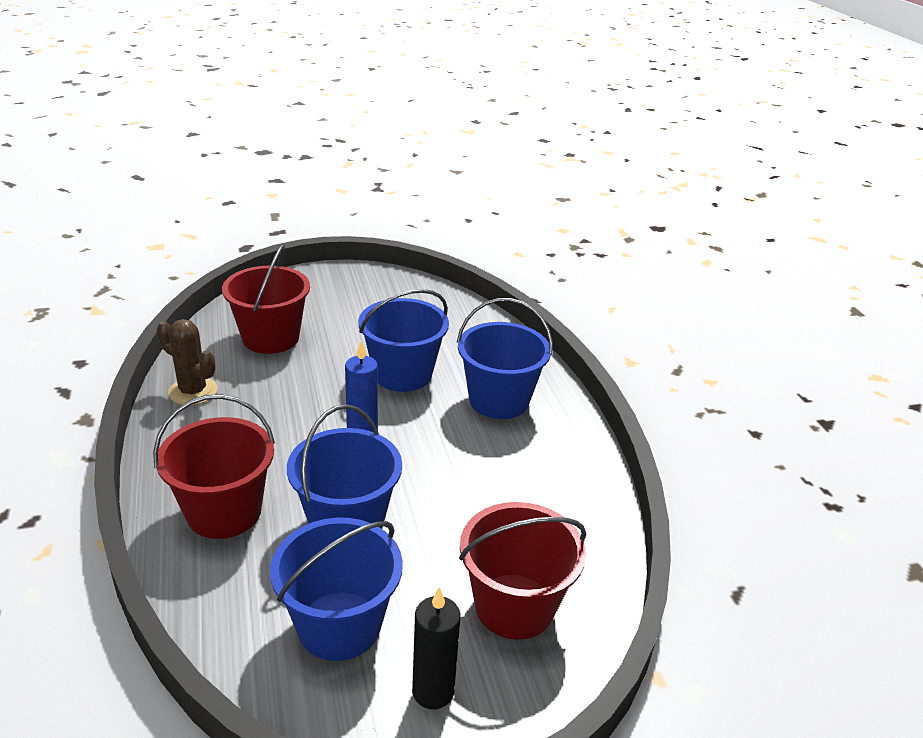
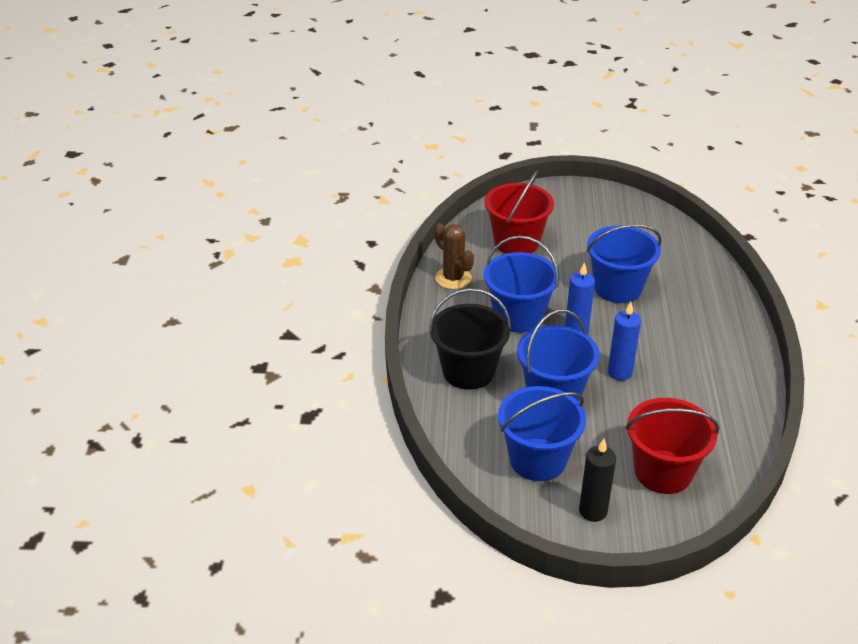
camera: 20 degrees right, 5 degrees up
red bucket [153,394,275,539] -> black bucket [429,288,511,390]
blue bucket [457,298,553,419] -> blue bucket moved to [484,235,559,333]
none -> blue candle [608,302,641,381]

